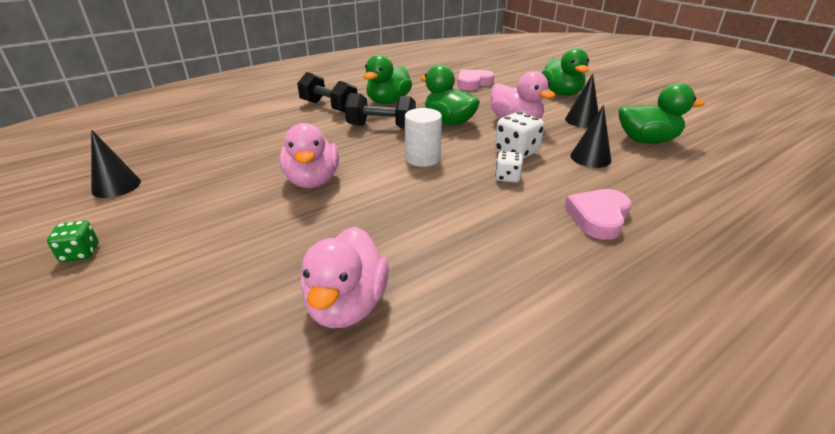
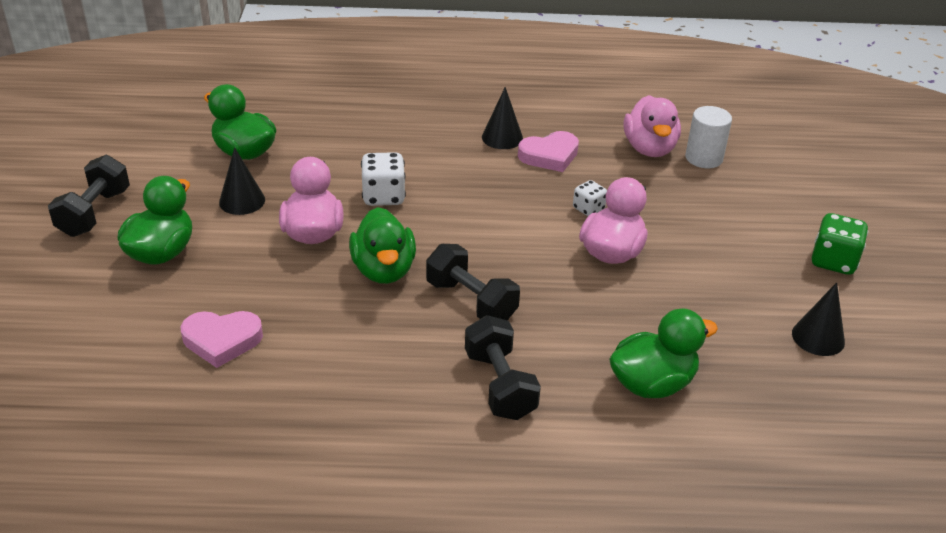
camera: 145 degrees left, 5 degrees up
green dice [47,220,99,262] -> green dice [812,213,868,275], size x1.62
pink duck [300,226,389,328] -> pink duck turned 135 degrees clockwise [624,95,681,157]
green duck [363,54,412,104] -> green duck moved to [609,308,718,398]
white cylinder [405,108,442,167] -> white cylinder moved to [685,106,732,168]
white dice [495,151,523,183] -> white dice moved to [573,180,607,216]
pink heart [565,189,631,240] -> pink heart moved to [518,131,579,172]
black cone [570,105,611,168] -> black cone moved to [482,87,523,149]
none -> black dumbbell [48,155,130,237]

